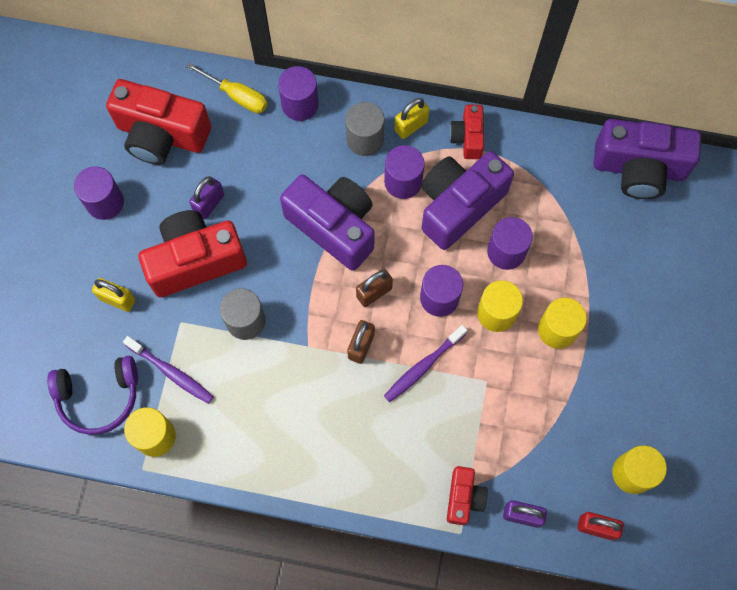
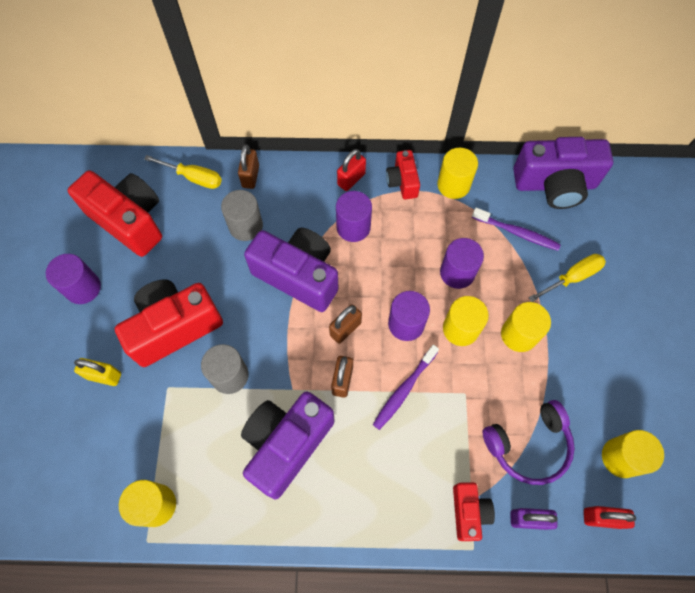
camera: 10 degrees left, 5 degrees down
purple headphones [47,356,138,435] -> purple headphones moved to [483,400,575,485]
red camera [106,79,211,165] -> red camera turned 150 degrees counterclockwise [68,170,162,257]
purple toothbrush [123,336,214,404] -> purple toothbrush moved to [472,208,561,251]
purple padlock [189,176,224,219] -> none
purple cylinder [278,66,319,121] -> brown padlock [238,144,259,189]
grey cylinder [345,102,384,156] -> grey cylinder moved to [221,190,263,241]
yellow padlock [394,98,430,139] -> red padlock [337,149,366,191]
purple camera [421,151,514,250] -> purple camera moved to [241,391,335,499]
none -> yellow cylinder [437,148,478,199]
none -> yellow screwdriver [529,254,606,302]

